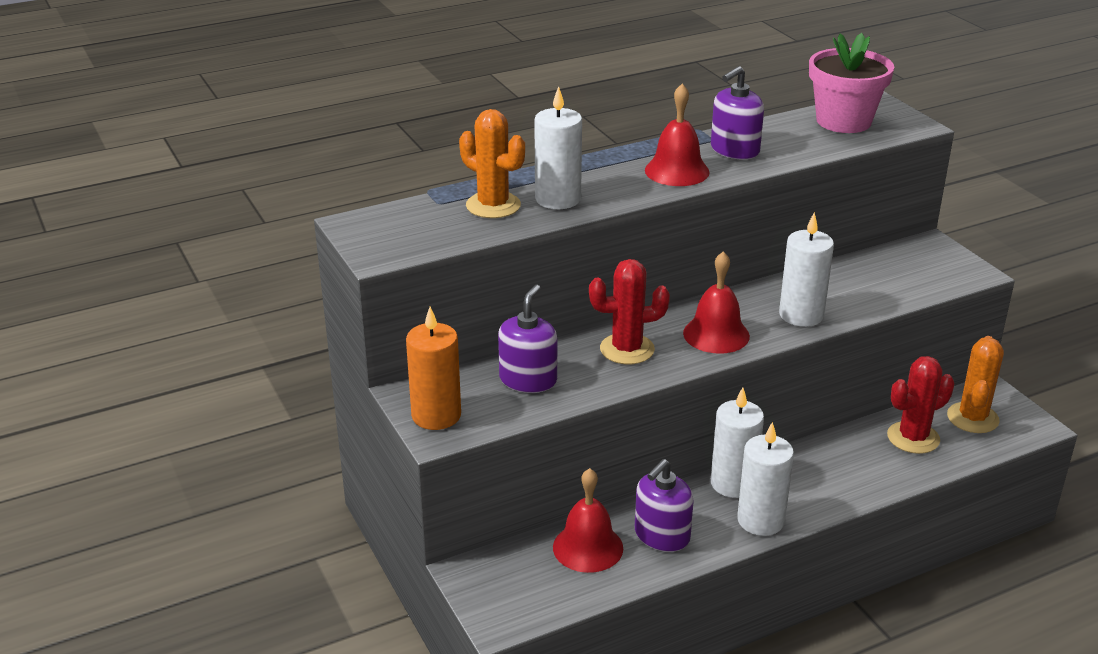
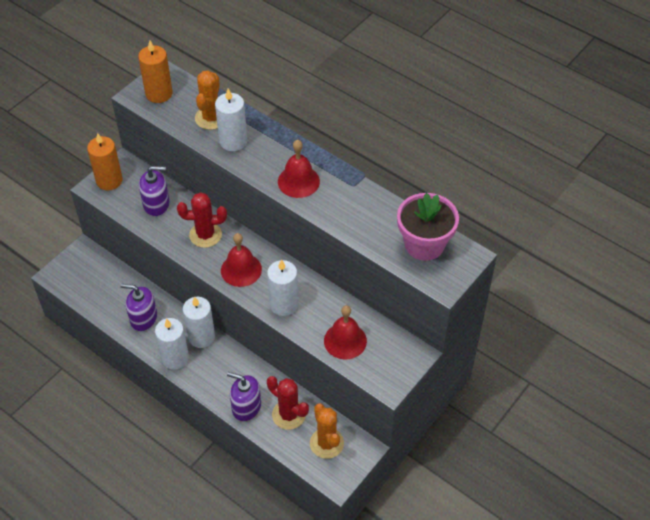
camera: 65 degrees right, 20 degrees up
red bell [553,468,623,573] -> red bell moved to [324,305,367,359]
red cactus [589,259,670,364] -> red cactus turned 60 degrees counterclockwise [177,192,227,248]
purple soap dispenser [711,66,764,160] -> purple soap dispenser moved to [227,372,261,421]
orange cactus [947,336,1004,433] -> orange cactus turned 75 degrees clockwise [310,403,344,459]
none -> orange candle [138,40,173,103]

